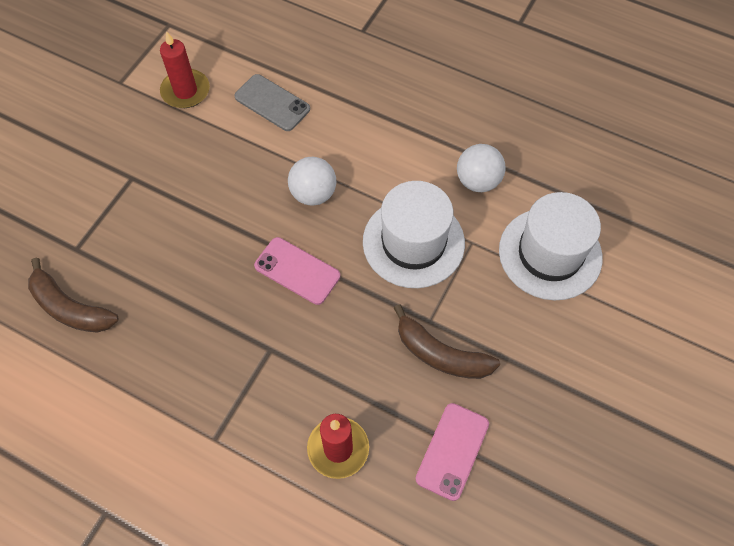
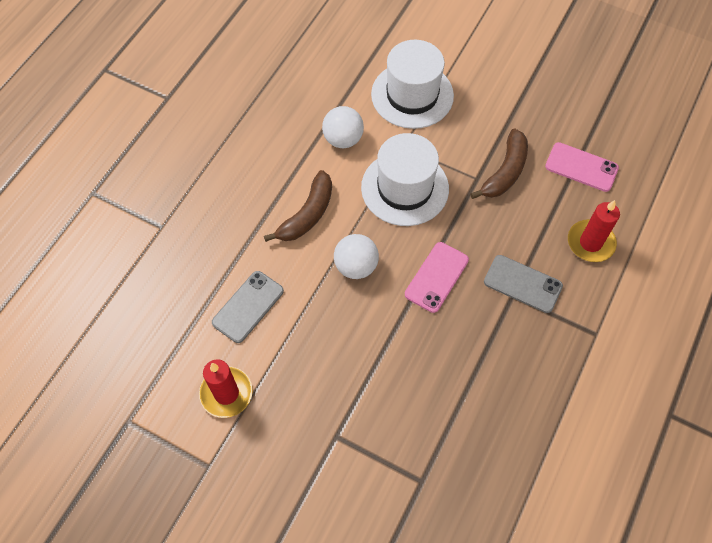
camera: 90 degrees left, 0 degrees up
brown banana [28,258,119,333] -> brown banana moved to [264,170,332,242]
none -> grey phone [484,255,563,313]

